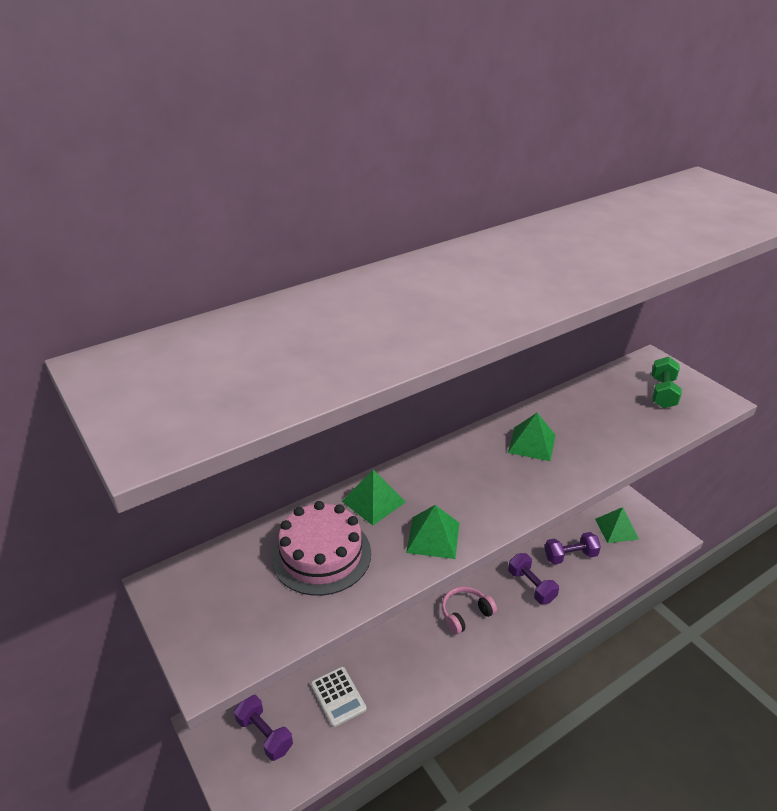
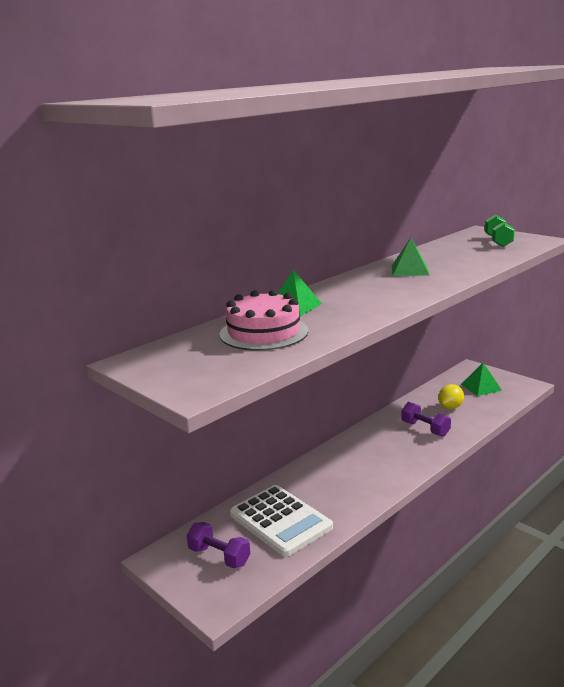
camera: 10 degrees left, 15 degrees down
white calculator [311,667,366,727] -> white calculator [230,485,333,557], size x1.75
green pyramid [406,505,459,559] -> none
pink headphones [442,587,497,635] -> none
purple dumbbell [545,532,601,564] -> yellow lemon [438,384,464,409]

